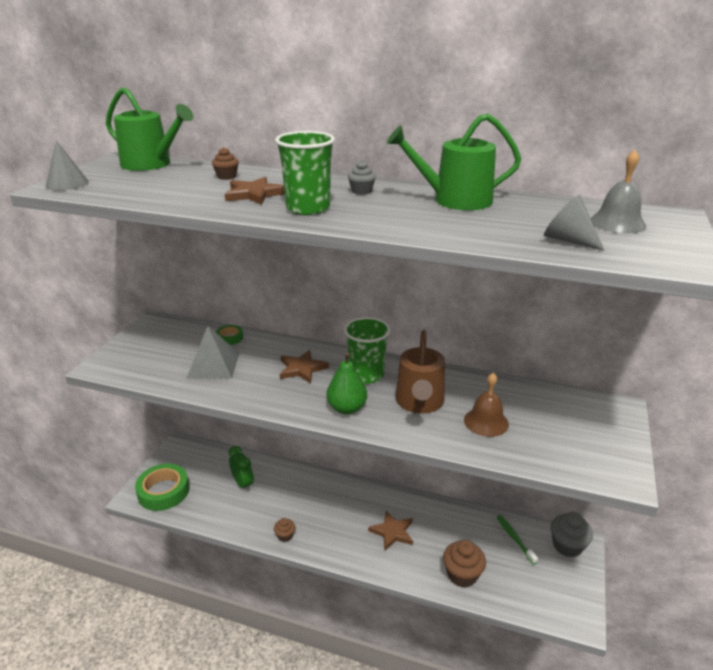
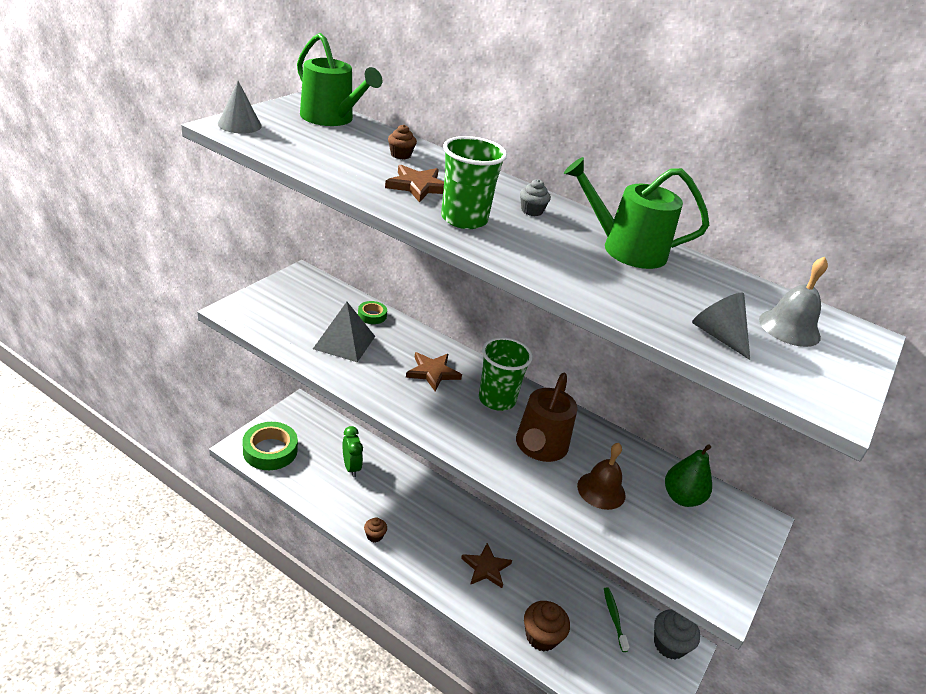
camera: 10 degrees right, 5 degrees up
green pear [326,352,367,415] -> green pear moved to [665,444,712,507]

